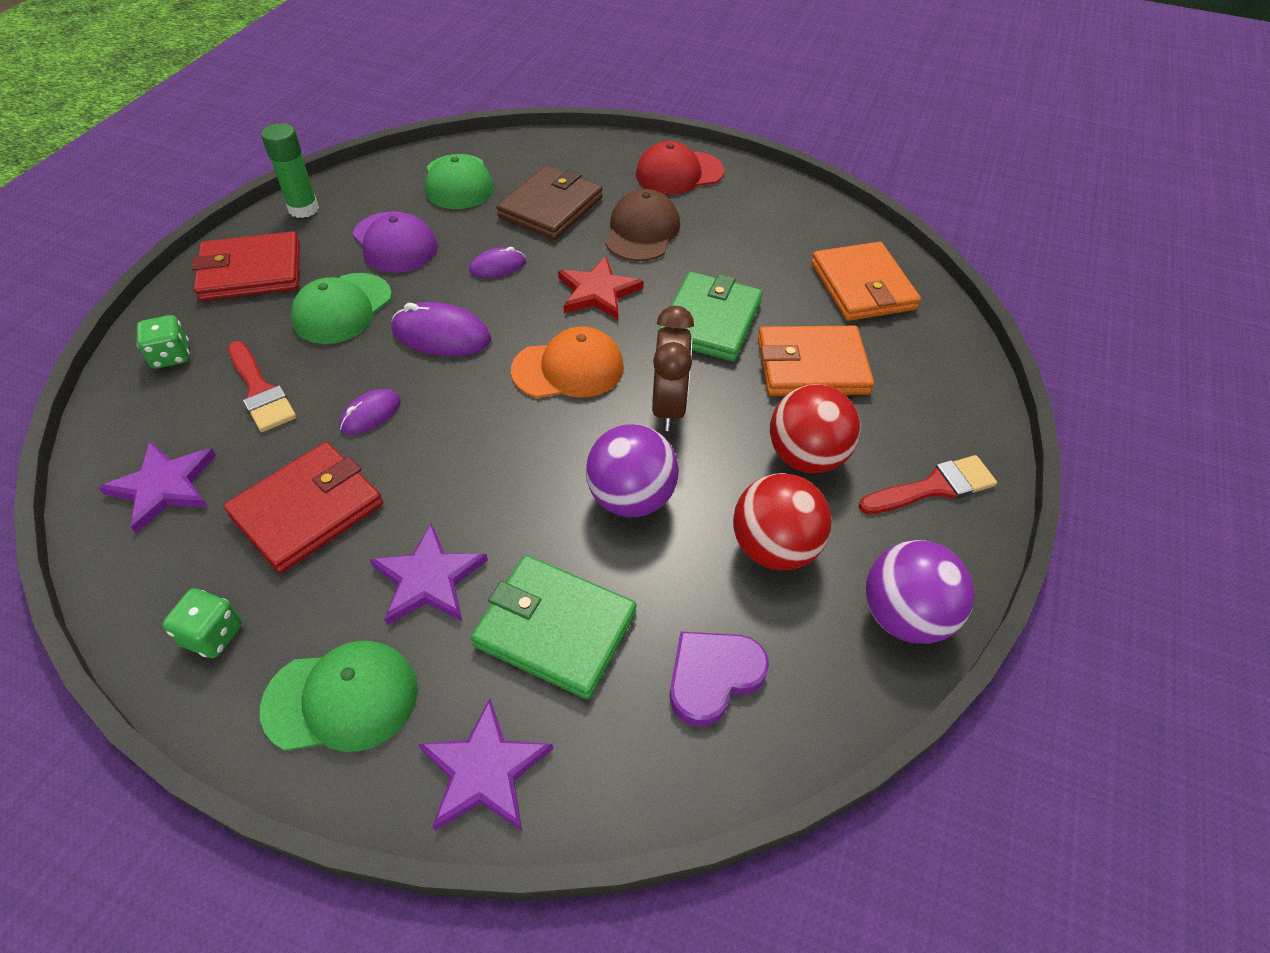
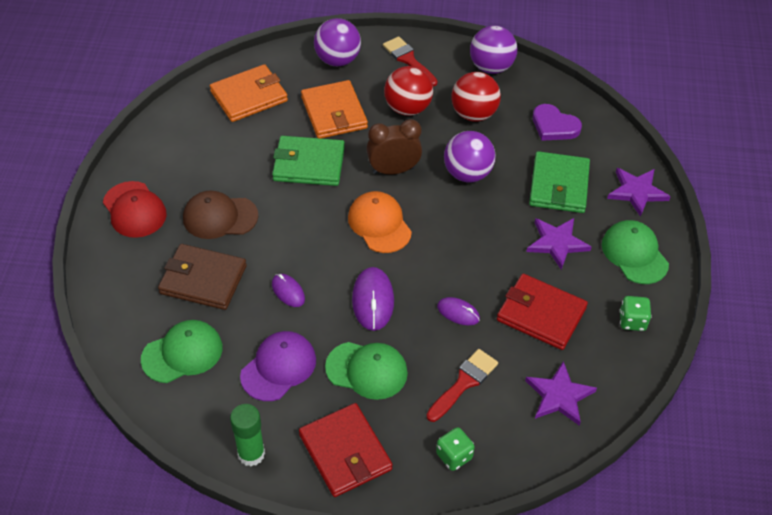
camera: 105 degrees left, 0 degrees up
red star [558,257,644,320] -> none
none -> purple ball [314,18,361,66]

